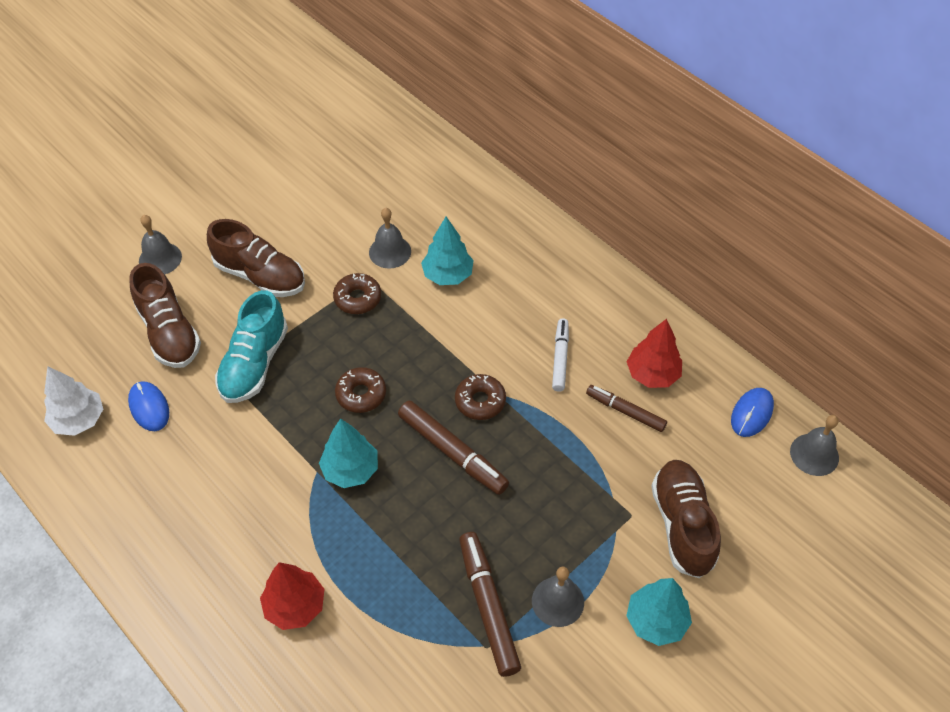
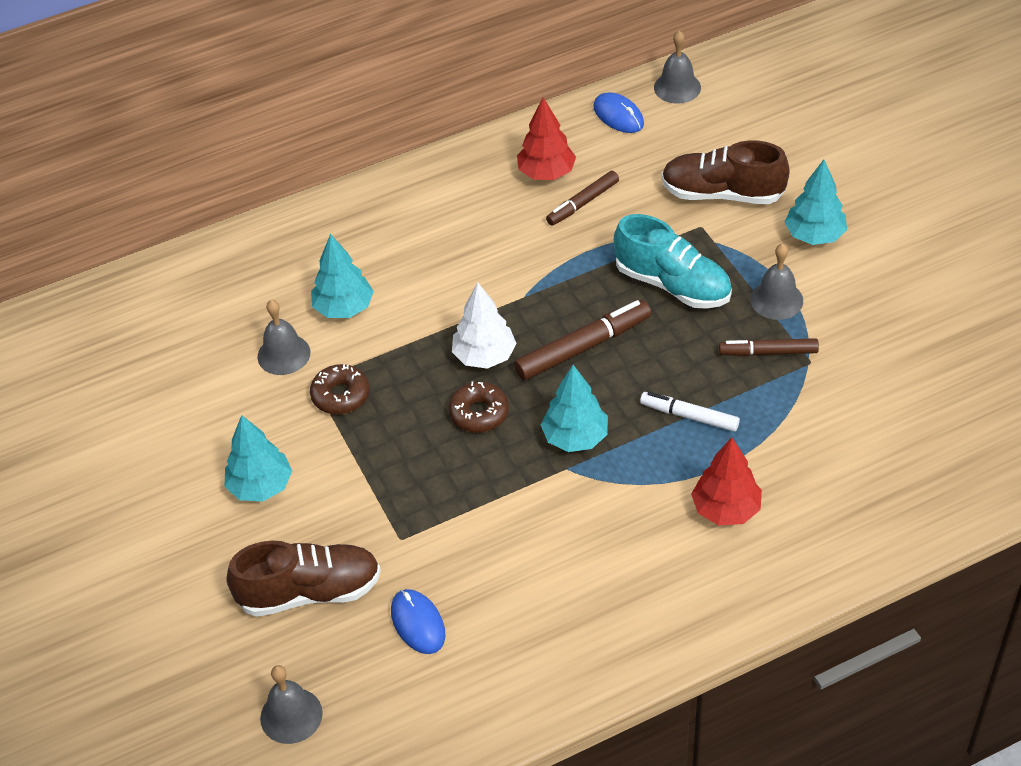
camera: 70 degrees left, 5 degrees down
white tree [44,366,103,436] -> white tree moved to [452,282,517,369]
blue mouse [128,381,169,431] -> blue mouse turned 75 degrees clockwise [391,589,445,654]
grey bell [139,215,182,274] -> grey bell moved to [260,665,323,744]
brown shoe [207,219,305,297] -> turquoise tree [225,415,292,501]
turquoise shoe [215,290,288,403] -> turquoise shoe moved to [614,214,732,309]
brown donut [455,374,506,420] -> none
brown marker [459,532,521,677] -> brown marker [719,338,819,356], size x0.64
white marker [552,318,569,392] -> white marker moved to [640,392,740,432]

